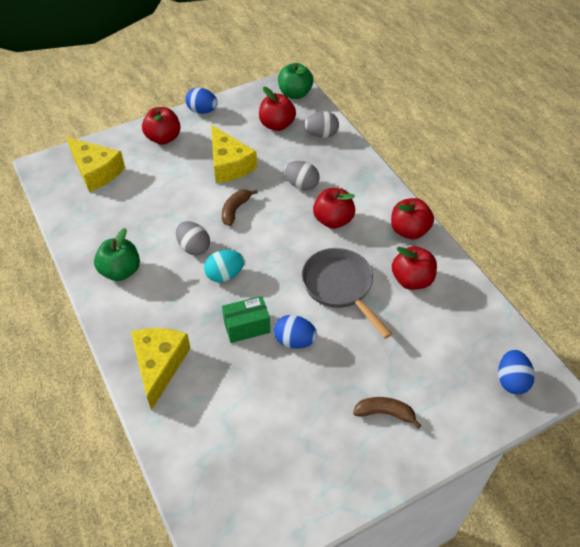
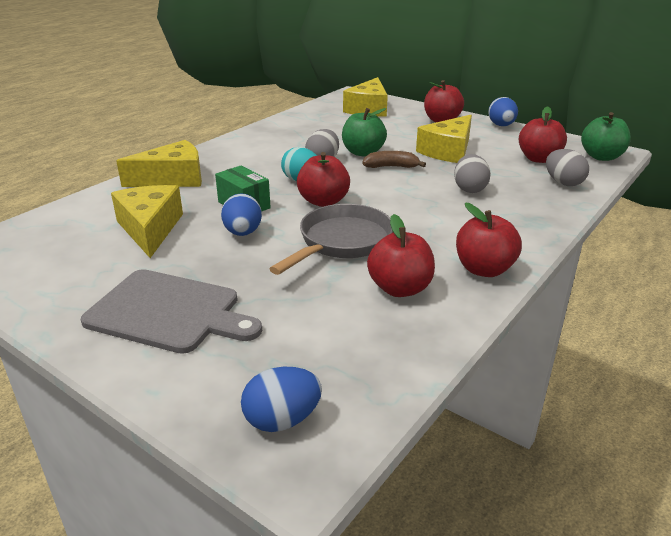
camera: 65 degrees right, 20 degrees down
green apple [94,228,140,281] -> green apple moved to [342,108,387,156]
red apple [313,188,355,229] -> red apple moved to [297,152,350,207]
brown banana [353,397,422,429] -> grey cutting board [81,269,262,354]
none -> yellow cheese [111,185,183,258]

